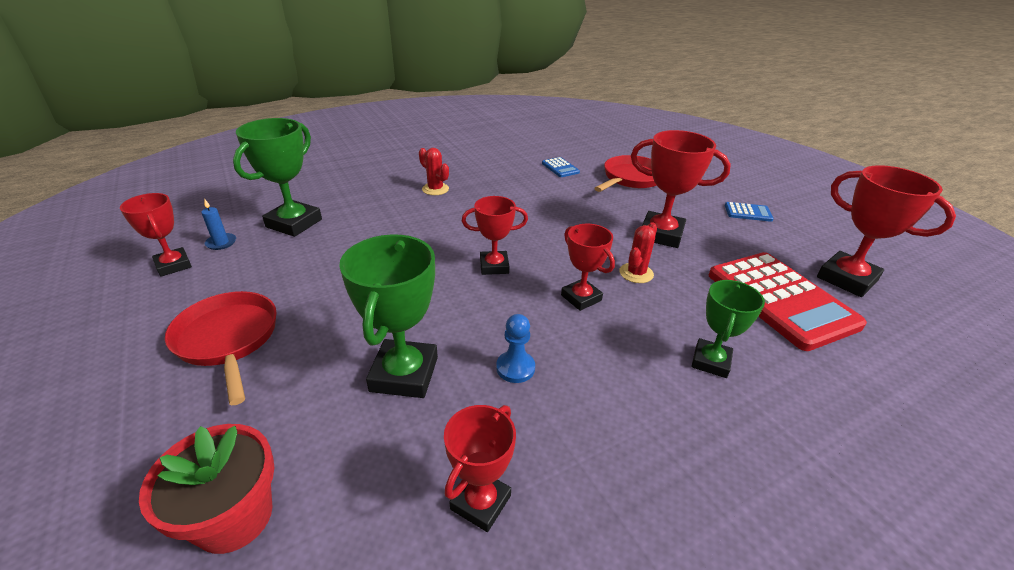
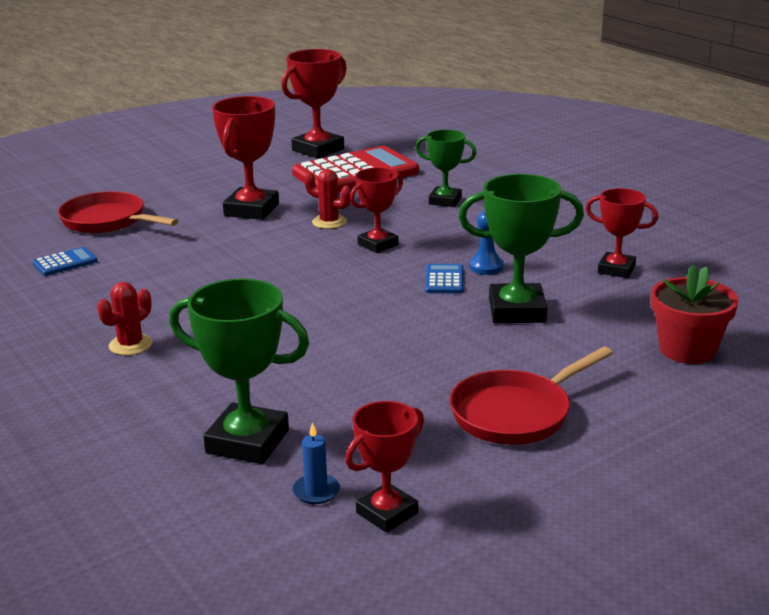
camera: 95 degrees left, 10 degrees down
red trophy [462,196,528,275] -> none
blue calculator [725,202,774,222] -> blue calculator moved to [425,264,463,294]

